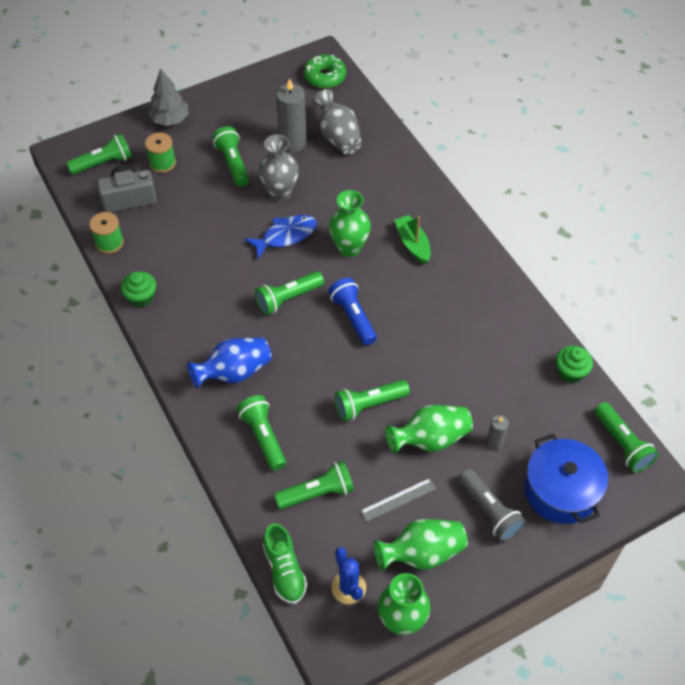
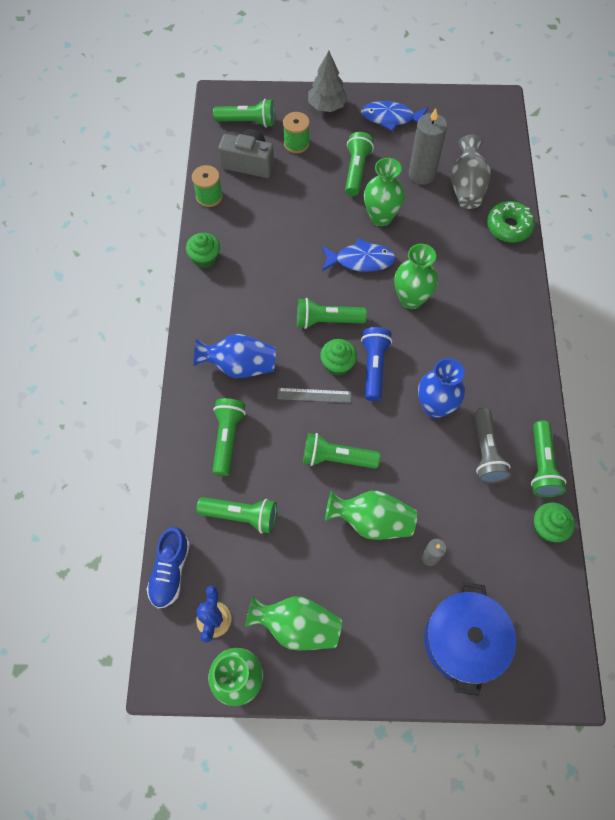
camera: 30 degrees right, 10 degrees up
grey vase [258,134,299,201] -> green vase [364,158,405,226]
green shoe [263,523,308,604] -> blue shoe [147,527,190,608]
green donut [304,54,346,89] -> green donut moved to [487,201,535,242]
grey ruler [360,478,436,522] -> grey ruler moved to [277,388,351,403]
green boat [394,215,431,264] -> none
grey flashlight [459,469,526,542] -> grey flashlight moved to [474,408,511,484]
green flashlight [595,402,659,472] -> green flashlight moved to [531,420,566,497]
none -> green cupcake [320,339,357,376]
none -> blue fish [361,101,428,131]
none -> blue vase [418,358,465,418]

